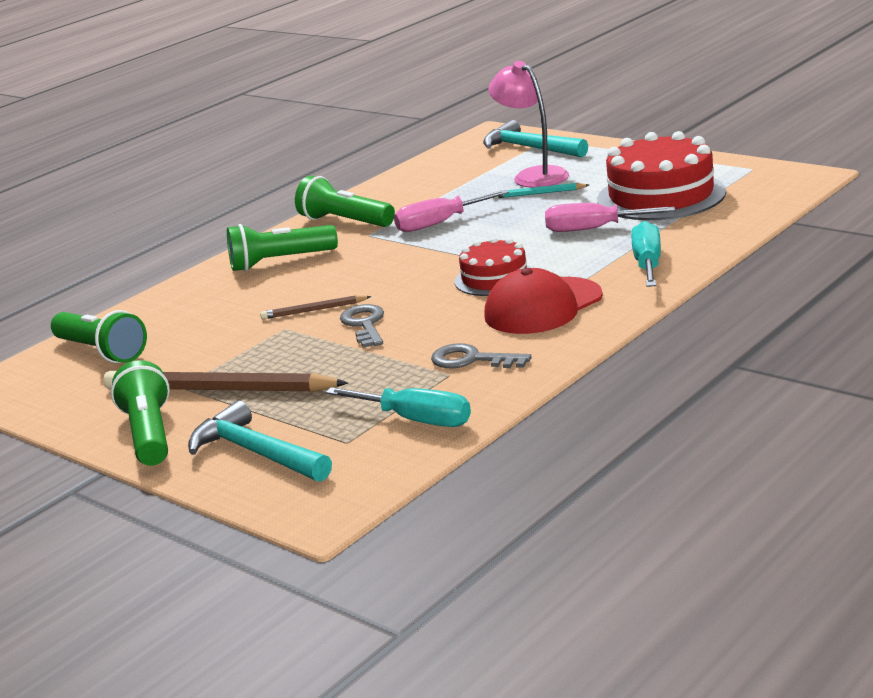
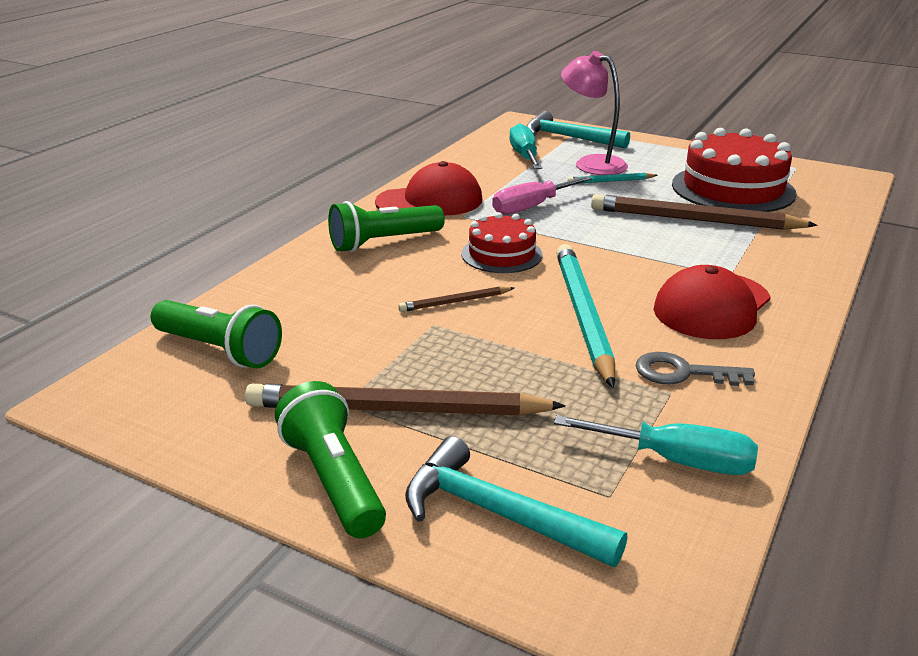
camera: 15 degrees left, 5 degrees up
green flashlight [295,176,395,227] -> red cap [375,161,482,216]
grey key [340,304,384,348] -> none
red cake [455,237,531,296] -> red cake moved to [462,212,543,273]
pink screwdriver [545,203,675,232] -> brown pencil [591,194,818,230]
turquoise screwdriver [631,221,661,287] -> turquoise screwdriver moved to [510,123,542,169]
none -> turquoise pencil [556,244,615,388]

